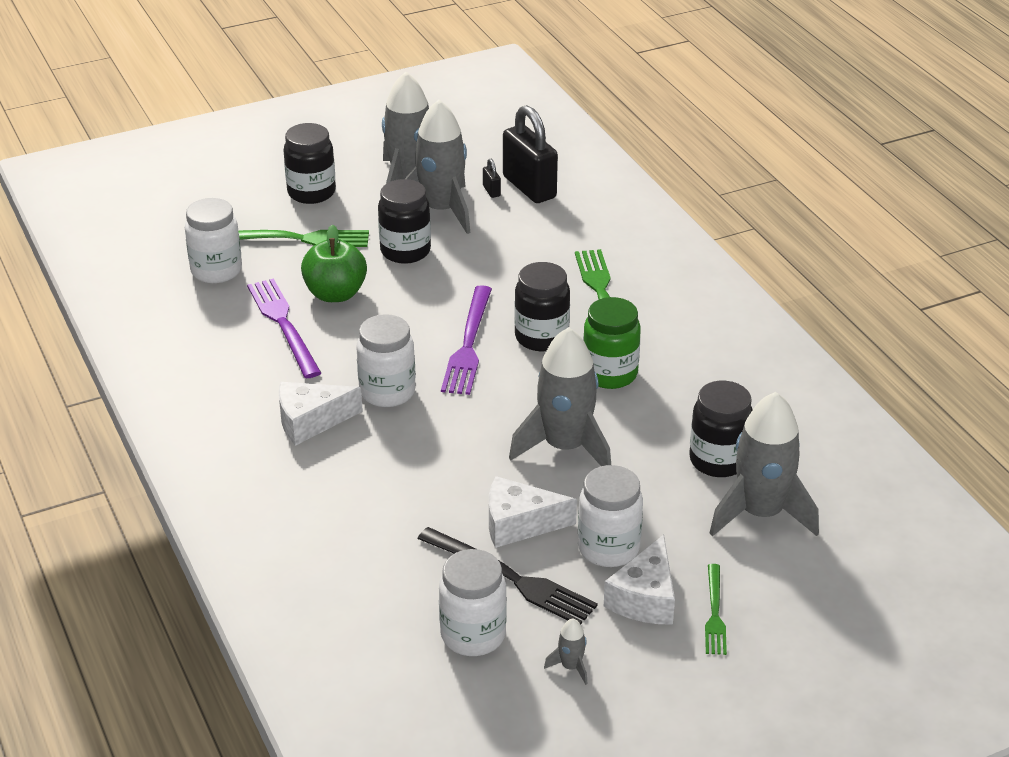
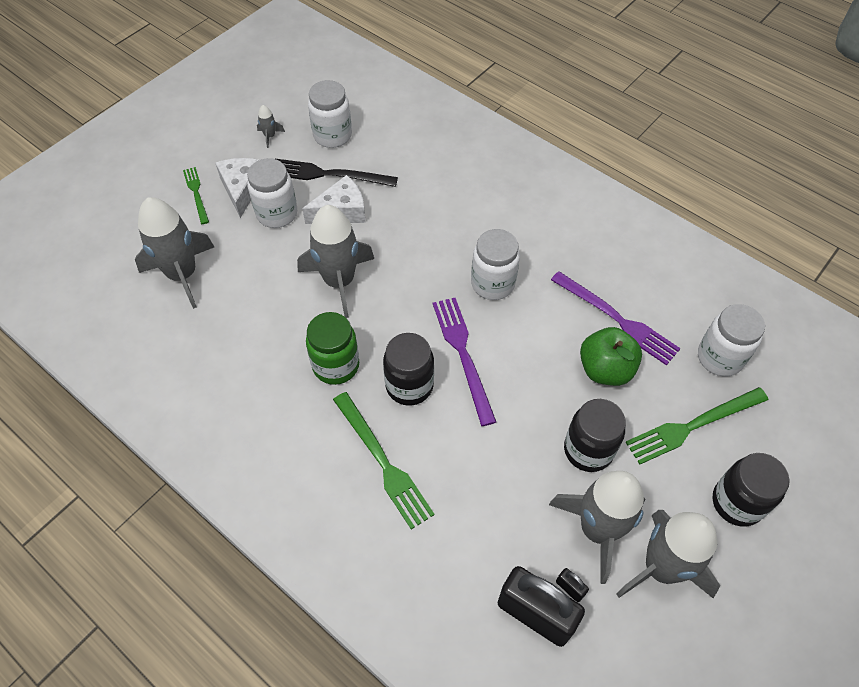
camera: 155 degrees right, 20 degrees up
white cheese [279,382,363,446] -> none
black jar [689,381,752,477] -> none

